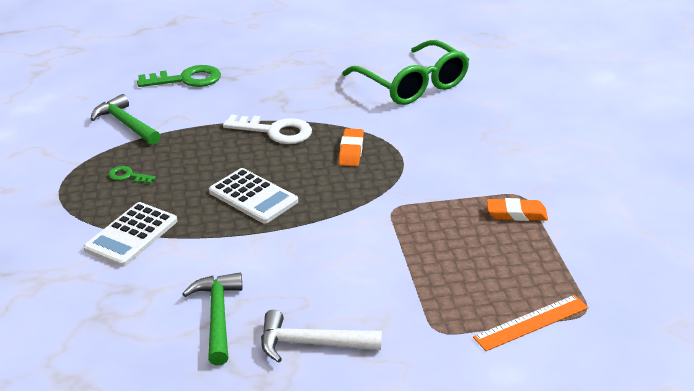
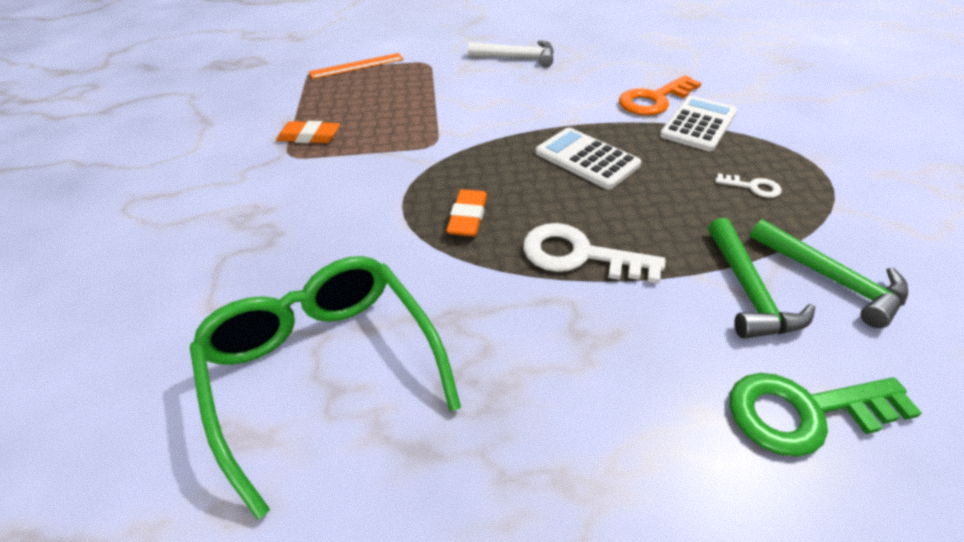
camera: 175 degrees left, 10 degrees up
green key [109,166,156,184] -> white key [715,173,782,198]
green hammer [182,273,243,366] -> green hammer moved to [708,218,815,339]
none -> orange key [619,75,701,116]

